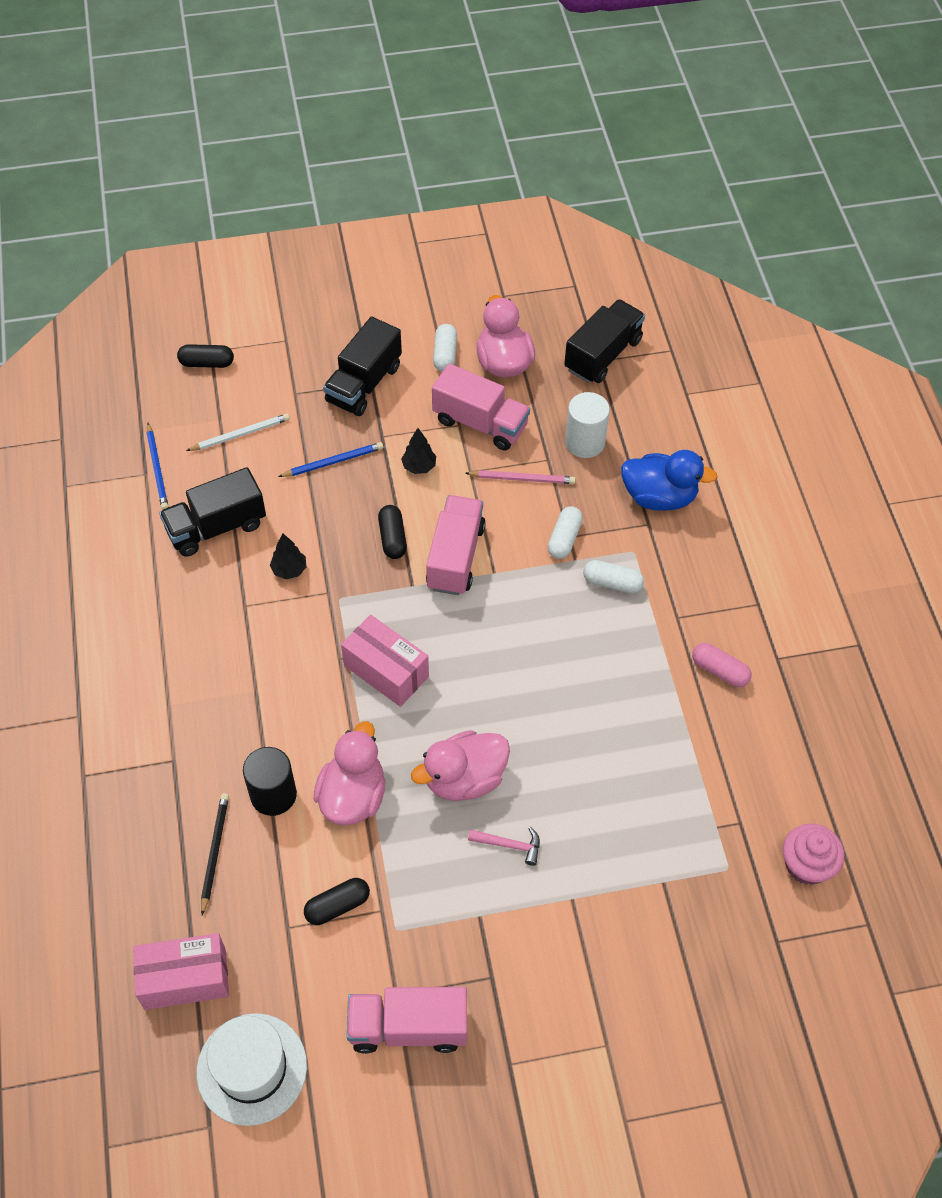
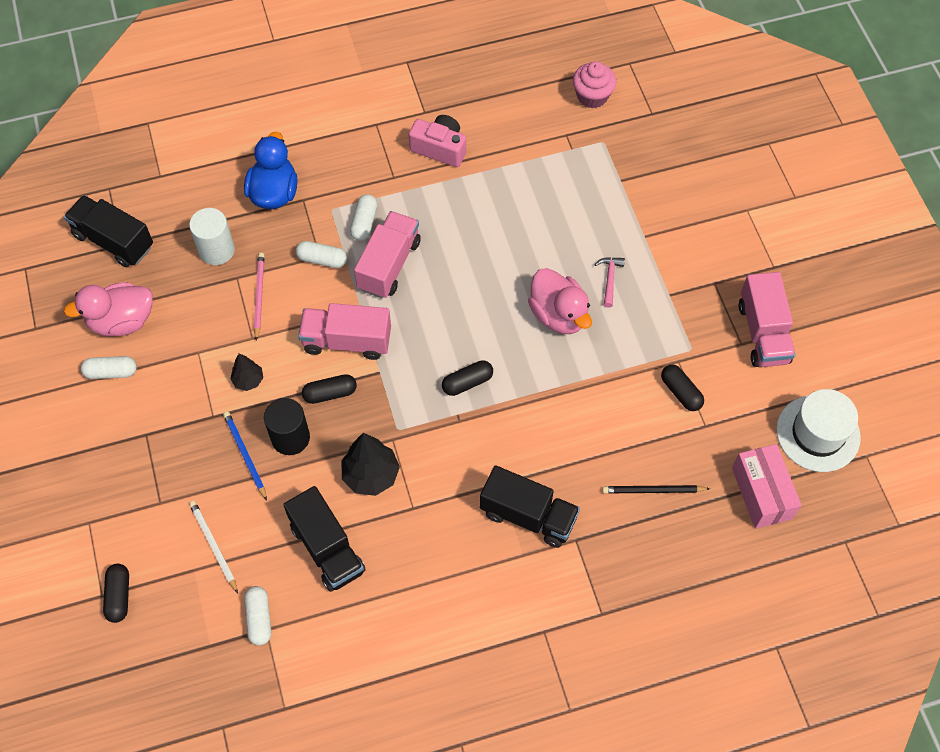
camera: 95 degrees left, 5 degrees up
blue pencil [146,423,169,510] -> white capsule [244,586,271,646]
black cylinder [243,747,297,816] -> black cylinder moved to [264,398,310,455]
black tree [270,533,306,579] -> black tree [342,433,400,496], size x1.71
pink duck [314,721,386,825] -> none
black truck [323,317,402,416] -> black truck moved to [480,465,580,548]
pink box [341,614,429,707] -> black capsule [442,360,493,396]
pink truck [432,364,530,450] -> pink truck moved to [354,211,421,299]
pink capsule [692,643,752,687] -> pink camera [409,115,466,167]

